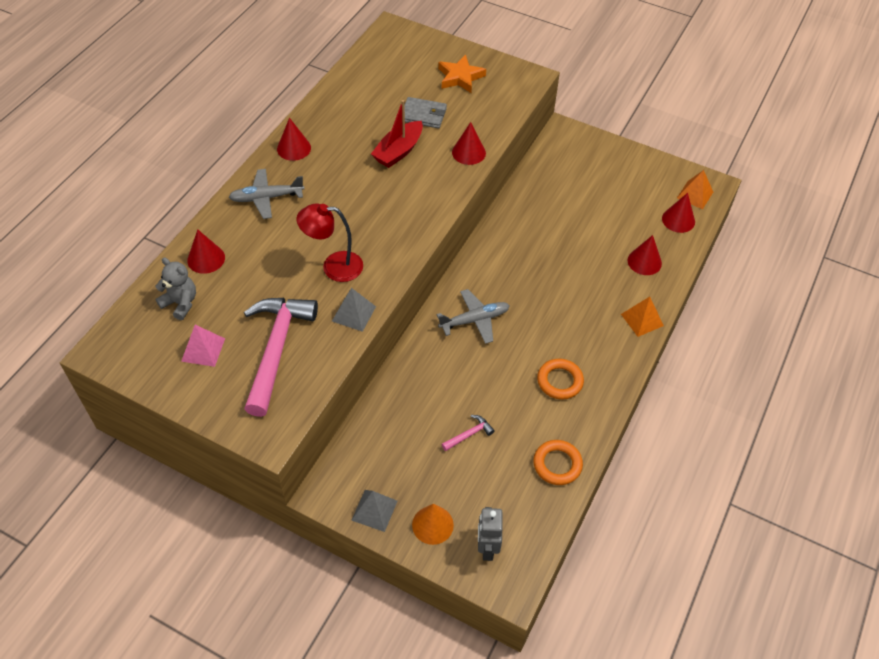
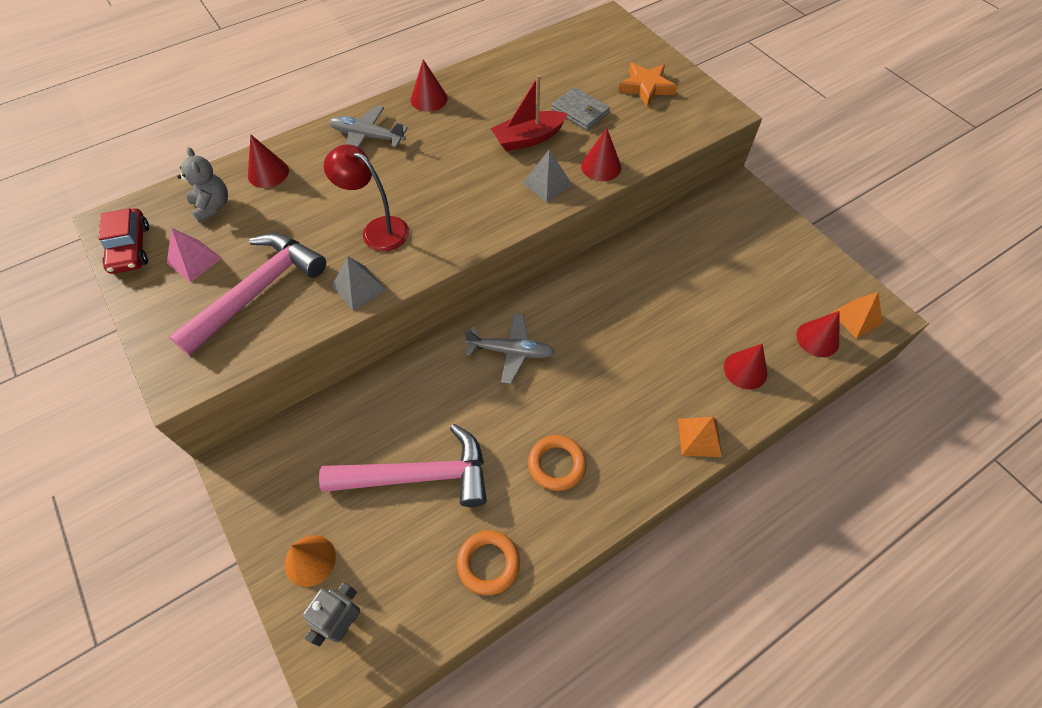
camera: 30 degrees right, 5 degrees up
grey pyramid [351,490,397,532] -> grey pyramid moved to [523,149,572,202]
pink hammer [441,415,495,451] -> pink hammer [319,424,487,507], size x2.47
none -> red car [99,208,149,274]

